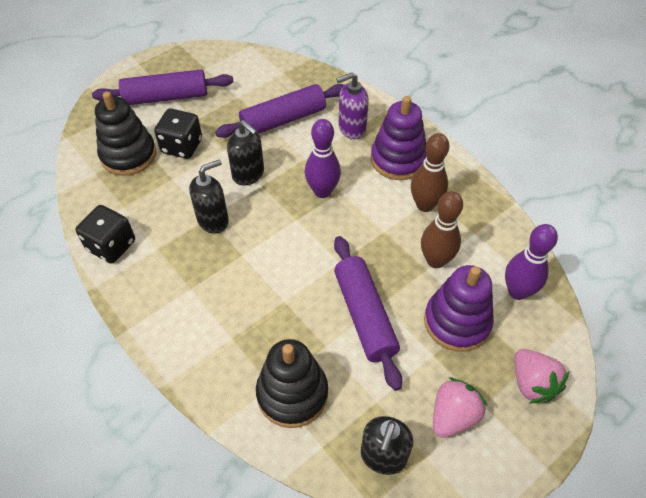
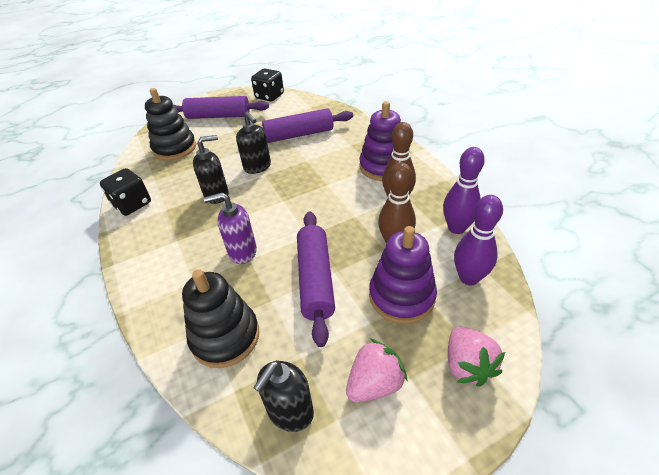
camera: 15 degrees right, 10 degrees down
black dice [154,109,202,159] -> black dice moved to [251,69,284,102]
purple bowling pin [305,119,341,198] -> purple bowling pin moved to [443,147,485,234]
purple soap dispenser [336,72,369,139] -> purple soap dispenser moved to [204,193,257,264]

